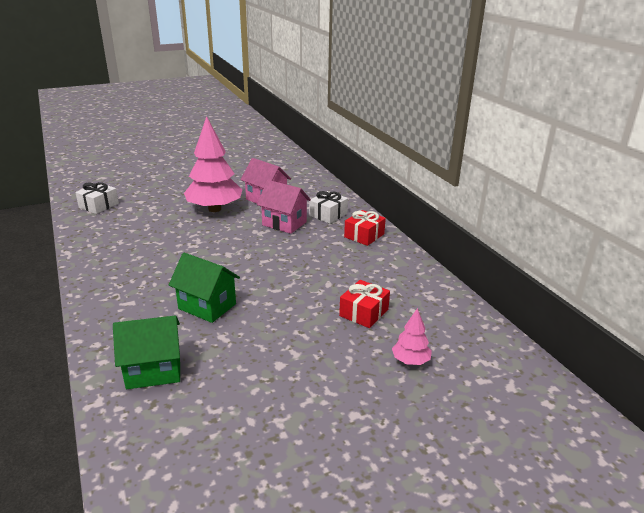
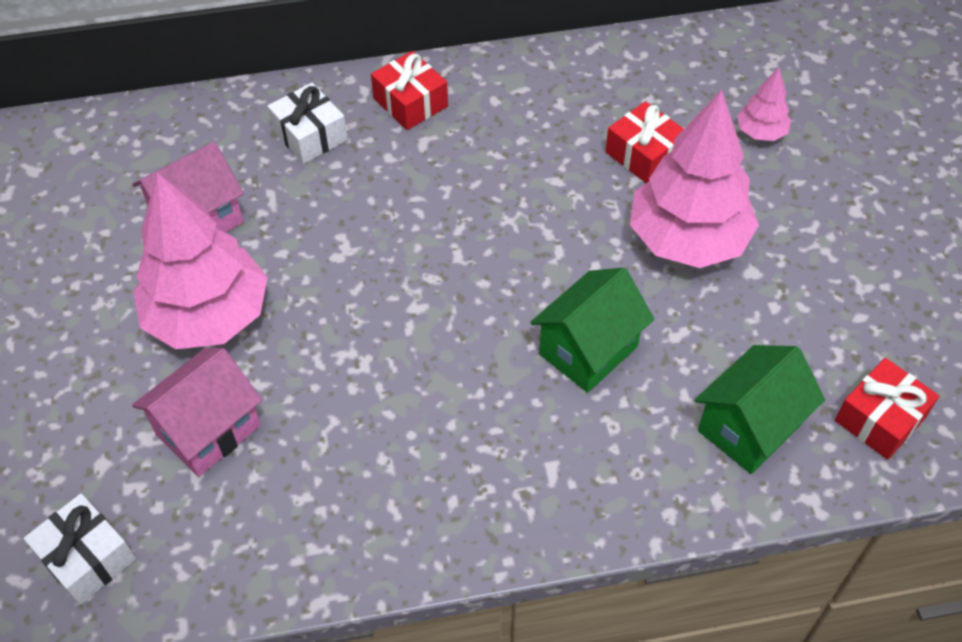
camera: 75 degrees left, 25 degrees up
green house [113,315,180,389] -> green house turned 45 degrees clockwise [695,345,825,474]
pink house [257,180,311,234] -> pink house moved to [132,348,262,477]
none -> pink tree [630,90,759,268]
none -> red gift [835,358,939,460]

